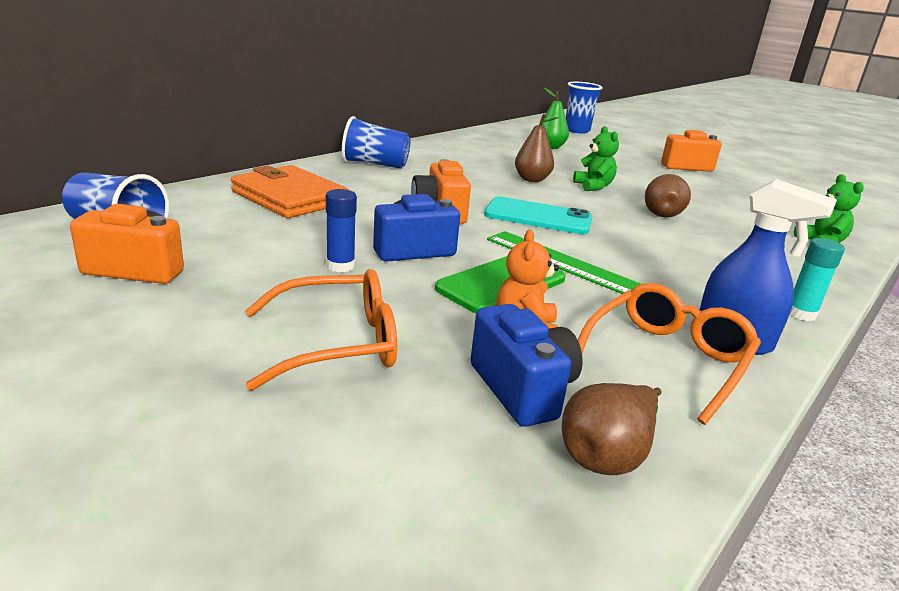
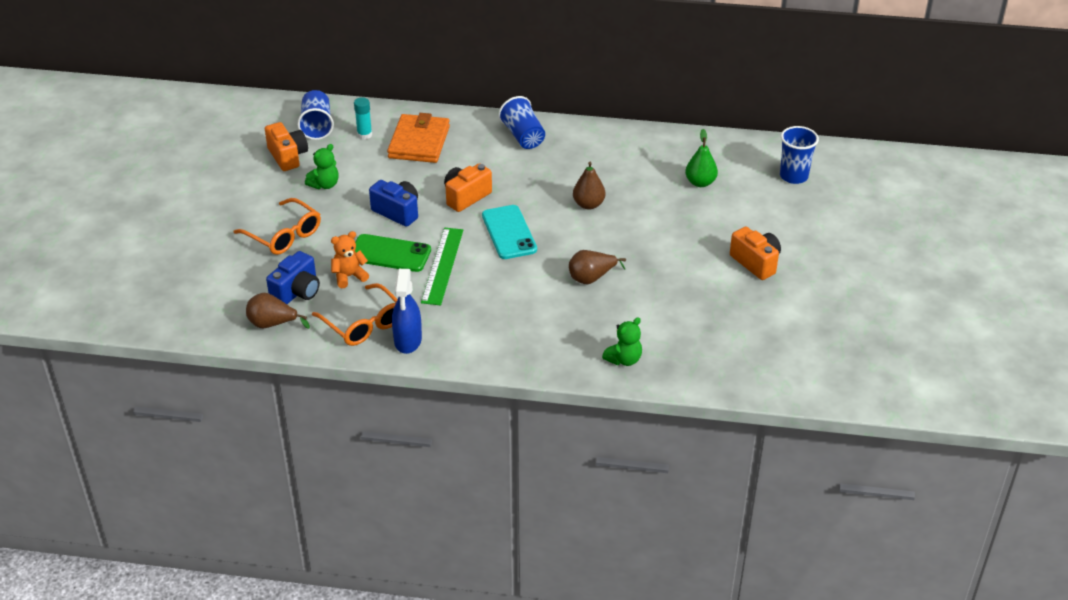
camera: 60 degrees right, 15 degrees up
blue glue stick [326,189,357,272] -> none
green teddy bear [573,126,619,191] -> green teddy bear moved to [305,144,339,189]
orange glasses [578,283,761,425] -> orange glasses turned 45 degrees clockwise [312,283,398,346]
turquoise glue stick [790,238,845,321] -> turquoise glue stick moved to [354,97,372,139]

